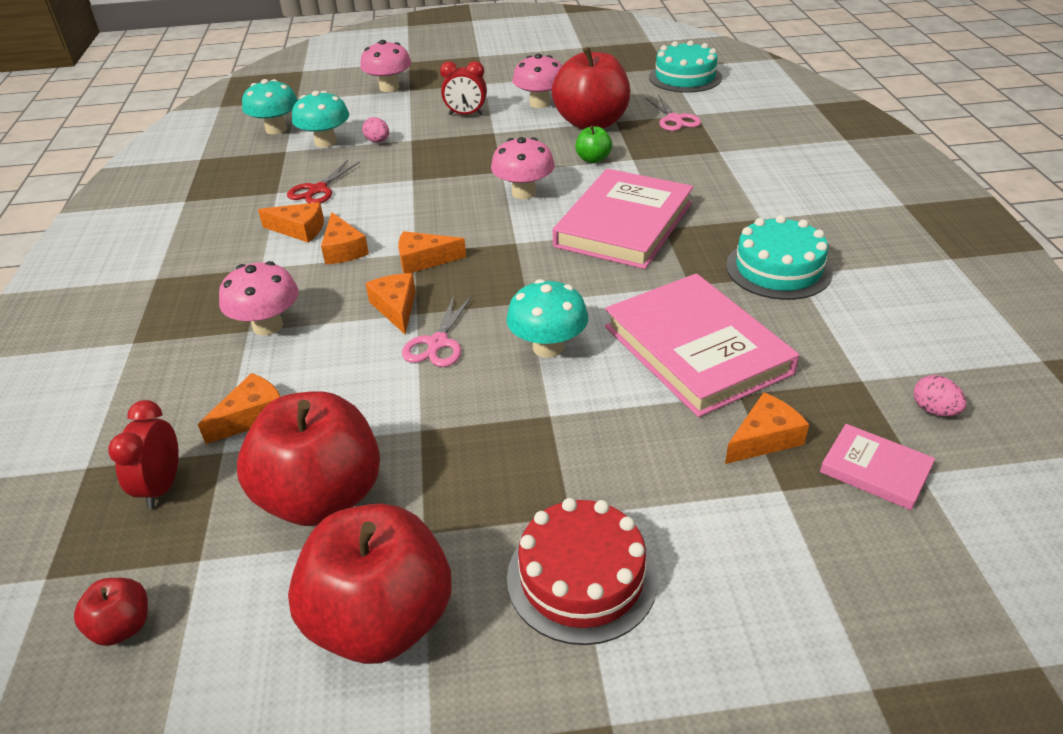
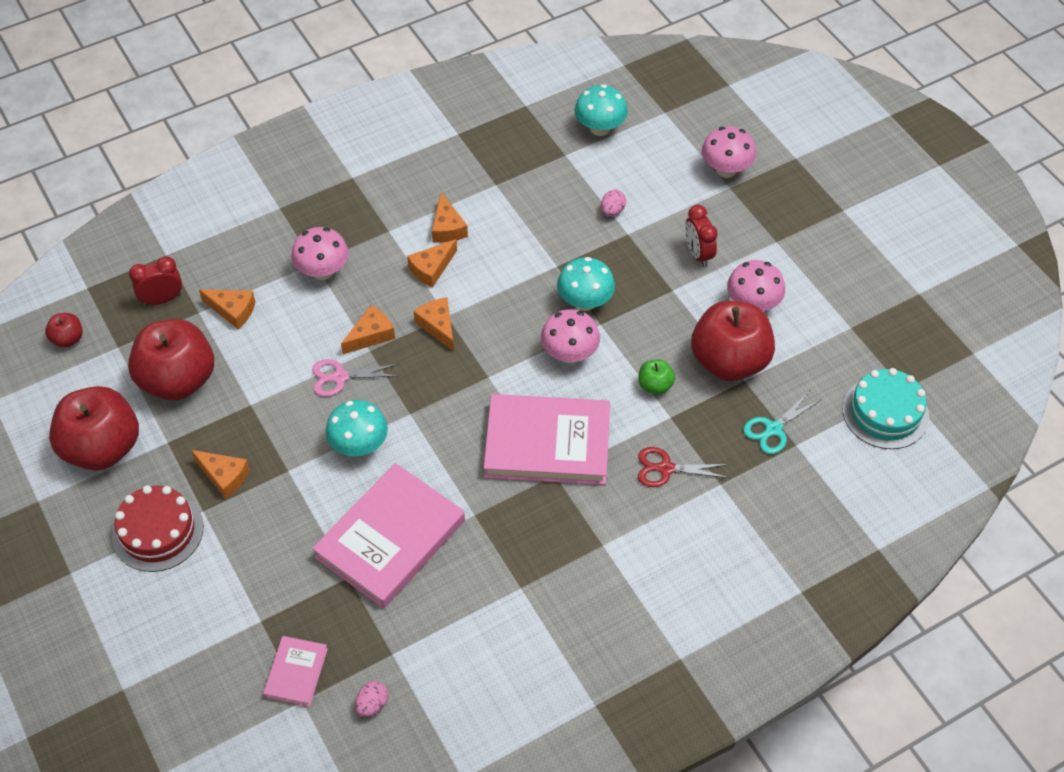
camera: 65 degrees right, 15 degrees up
red scissors [287,160,360,204] -> red scissors moved to [638,447,729,487]
turquoise mushroom [292,91,349,148] -> turquoise mushroom moved to [557,257,615,311]
pink scissors [645,95,701,131] -> turquoise scissors [743,390,822,454]
orange cheese [725,392,809,464] -> orange cheese moved to [191,450,250,499]
turquoise cake [726,215,833,300] -> none

